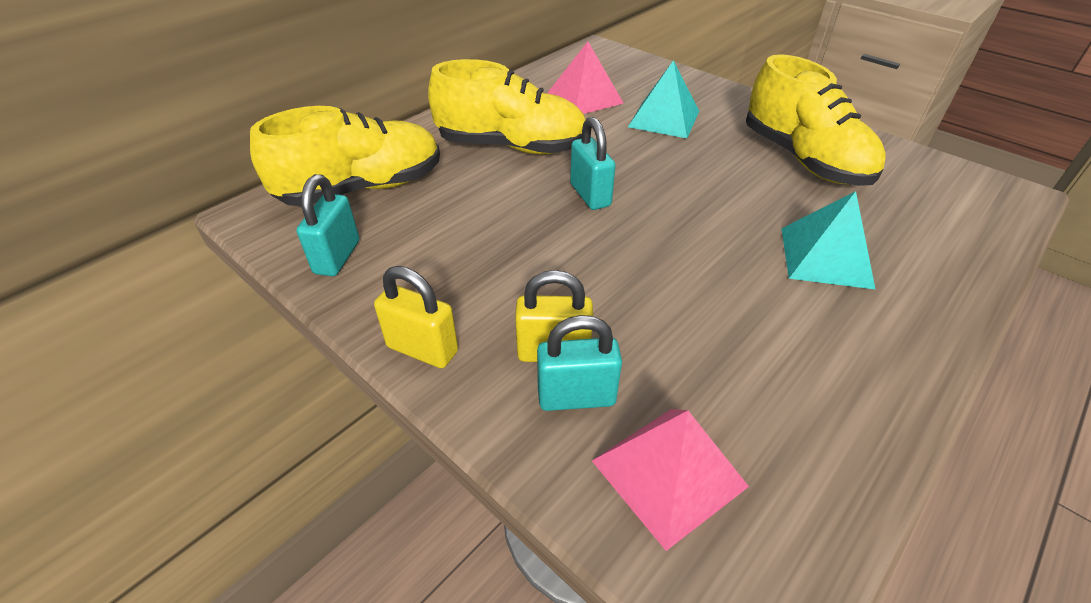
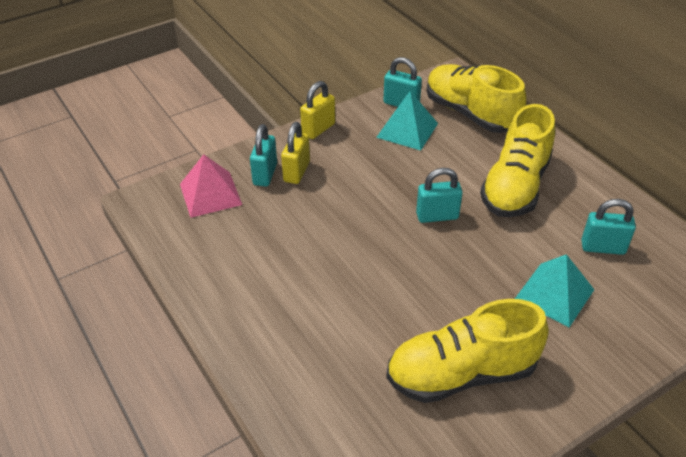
camera: 105 degrees right, 0 degrees up
yellow shoe [250,106,440,206] -> yellow shoe turned 150 degrees clockwise [427,64,526,133]
pink pyramid [548,42,624,114] -> turquoise padlock [581,199,636,255]
turquoise pyramid [781,191,876,290] -> turquoise pyramid moved to [376,91,438,150]

